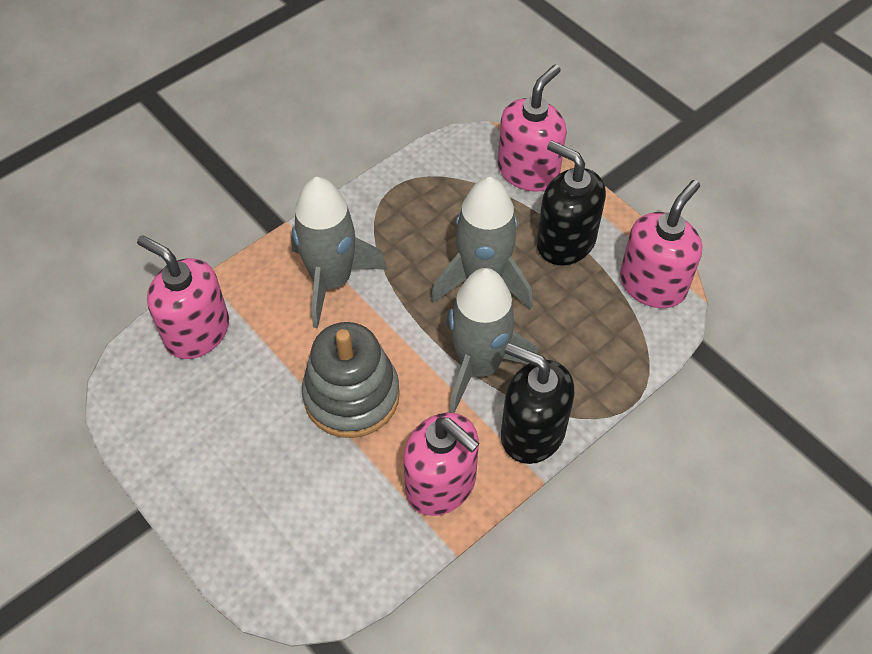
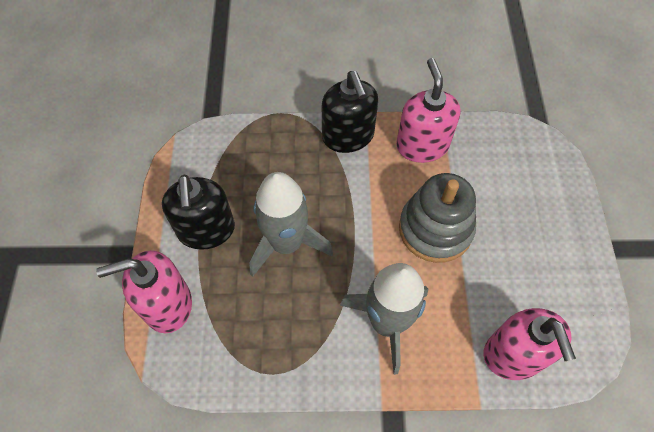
camera: 140 degrees left, 5 degrees up
grey rocket [445,268,538,413] -> none
pink soap dispenser [620,180,702,308] -> none

